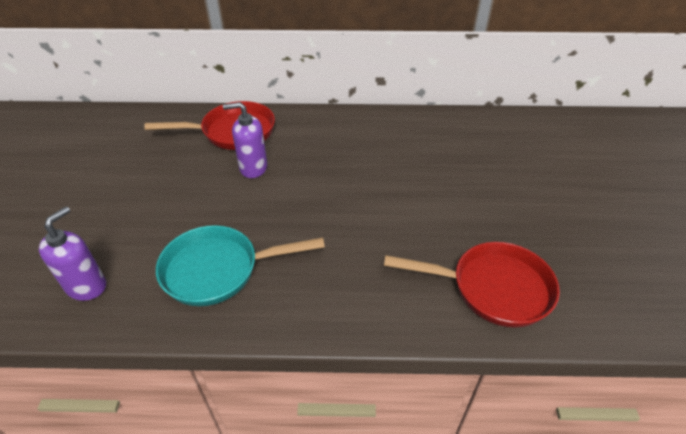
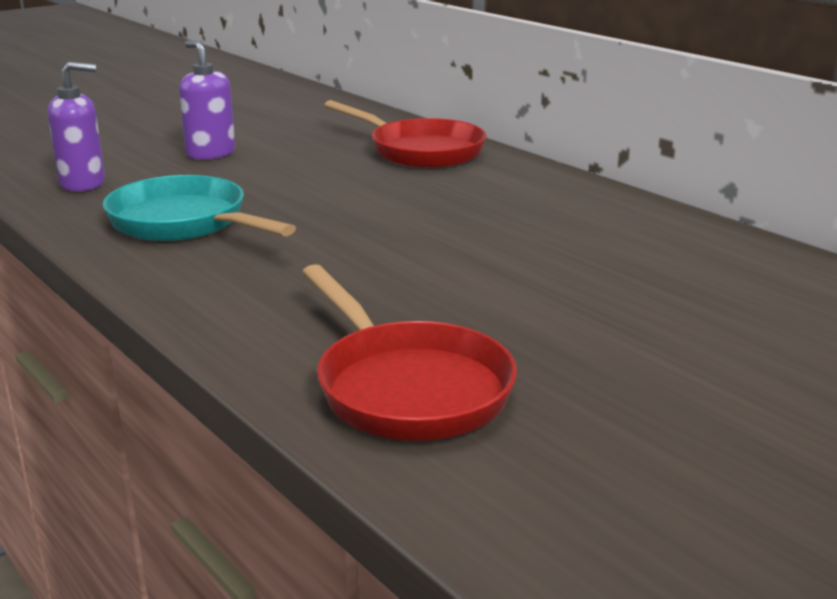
camera: 50 degrees right, 20 degrees down
purple soap dispenser [223,102,267,178] -> purple soap dispenser moved to [179,40,235,160]

